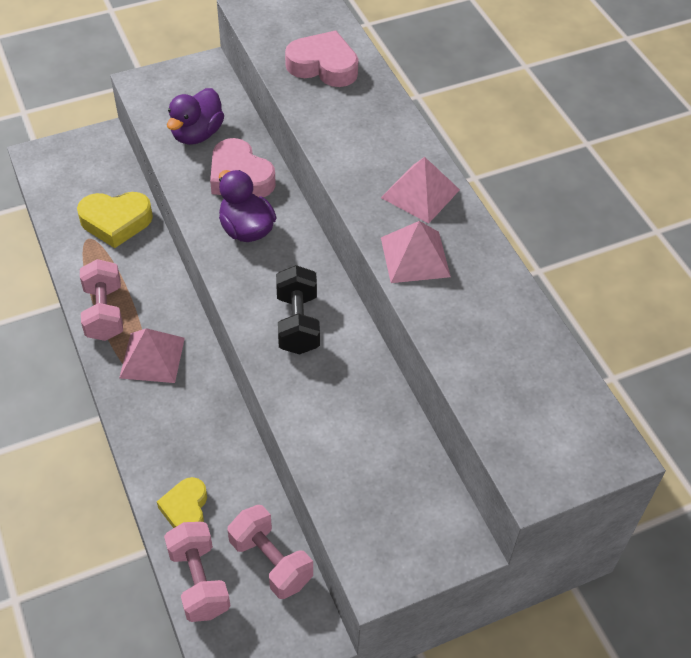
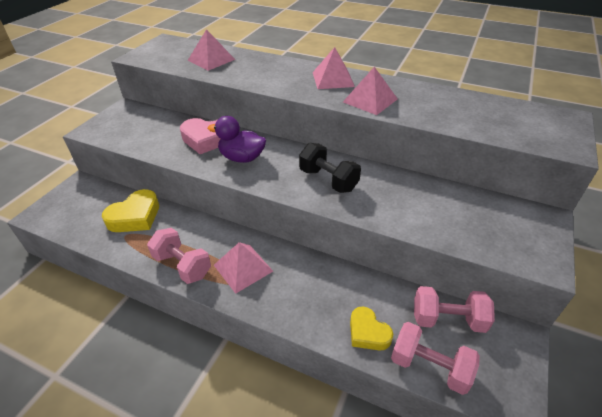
camera: 40 degrees left, 10 degrees down
purple duck [167,88,224,145] -> none
pink heart [285,31,359,87] -> pink pyramid [187,29,235,71]

